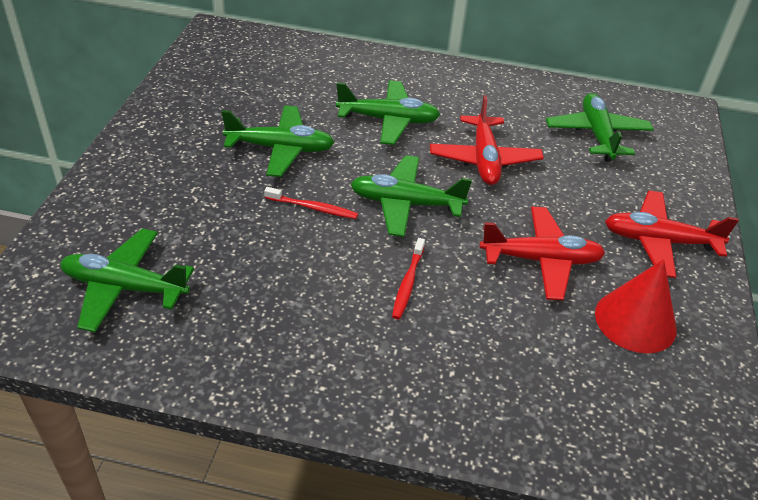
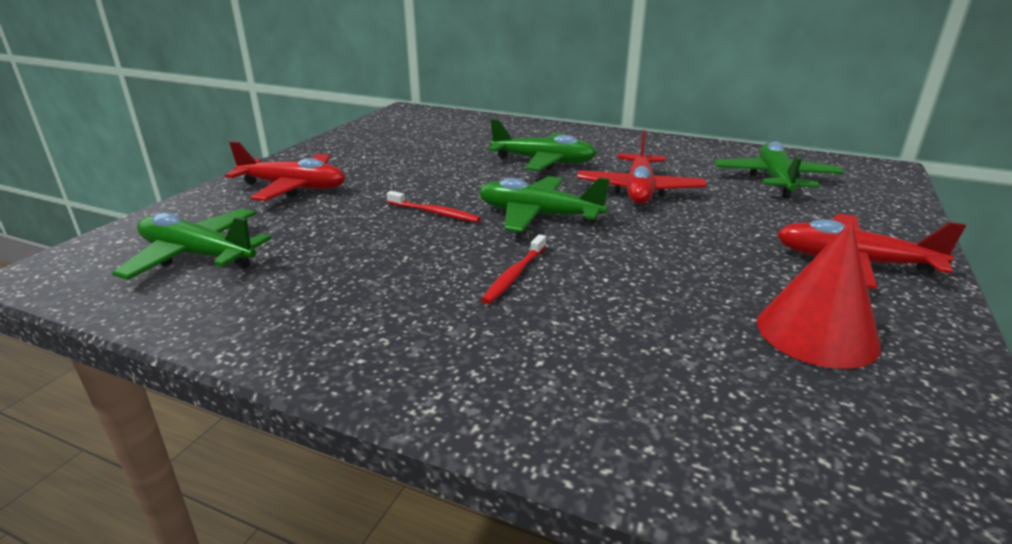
camera: 15 degrees right, 15 degrees down
green plane [221,106,335,177] -> none
red plane [480,207,605,300] -> red plane moved to [225,141,345,201]

